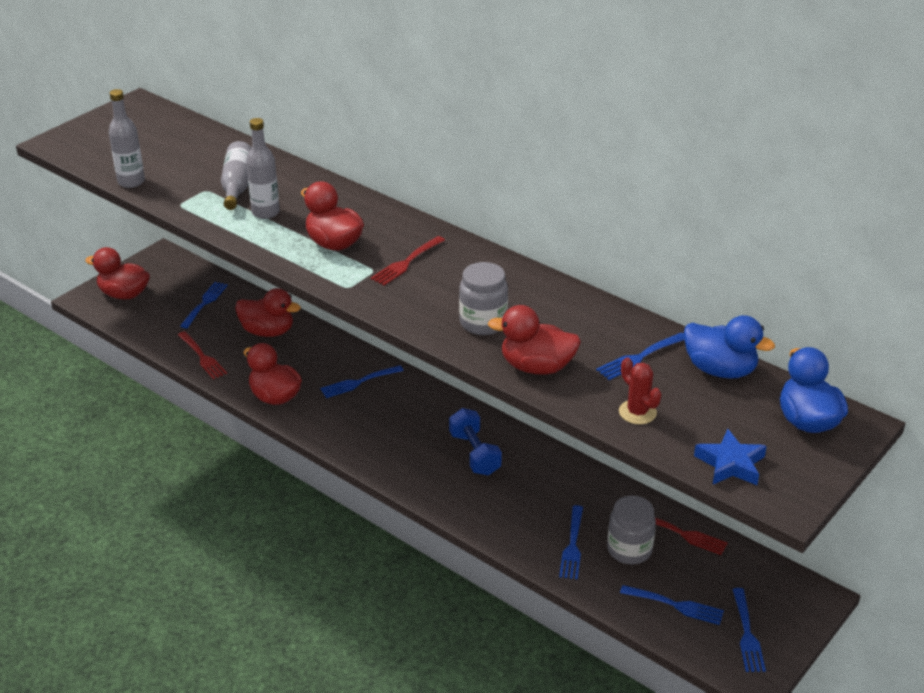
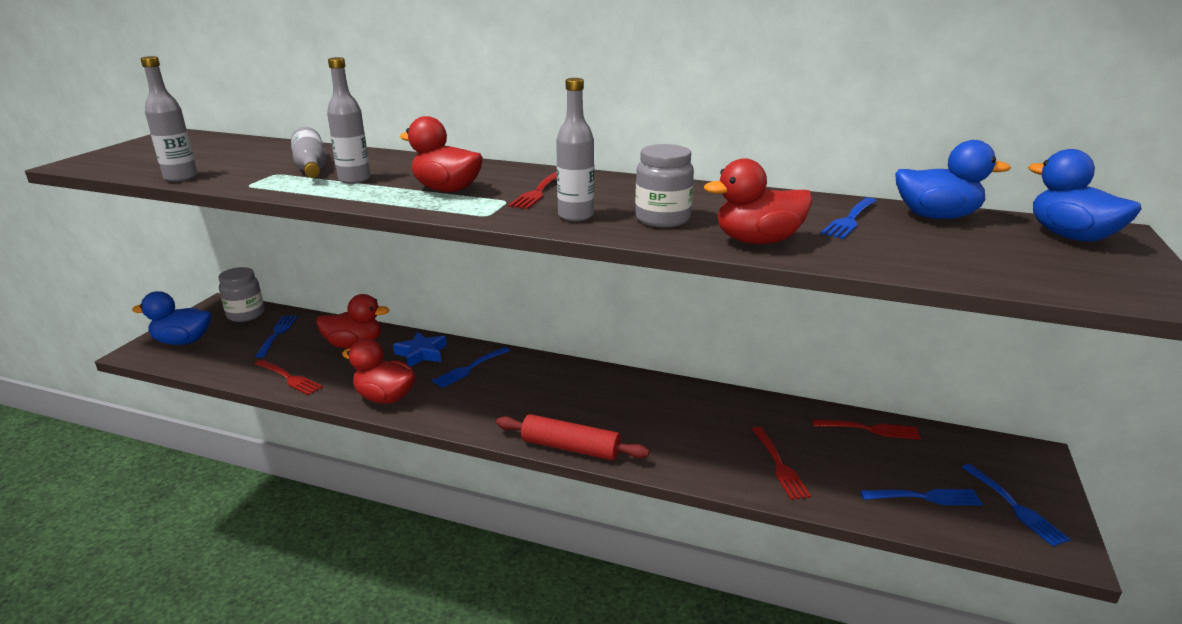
camera: 20 degrees left, 10 degrees down
red duck [85,247,150,299] -> blue duck [132,291,211,345]
blue dumbbell [449,408,502,475] -> none
blue fork [559,505,583,579] -> red fork [752,427,811,500]
grey jar [607,496,656,564] -> grey jar moved to [218,267,264,322]
red cactus [619,358,662,424] -> none
blue star [694,429,767,485] -> blue star moved to [393,331,447,367]
none -> red rolling pin [496,414,649,460]
none -> grey bottle [556,78,594,222]

